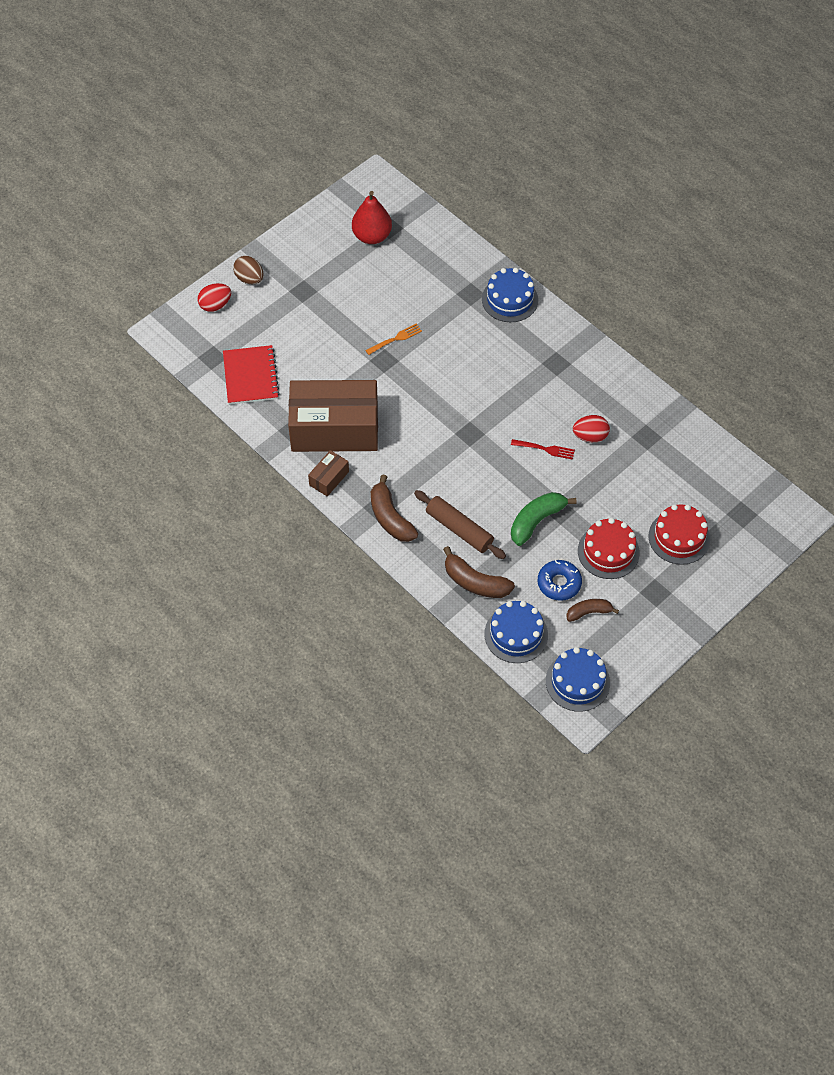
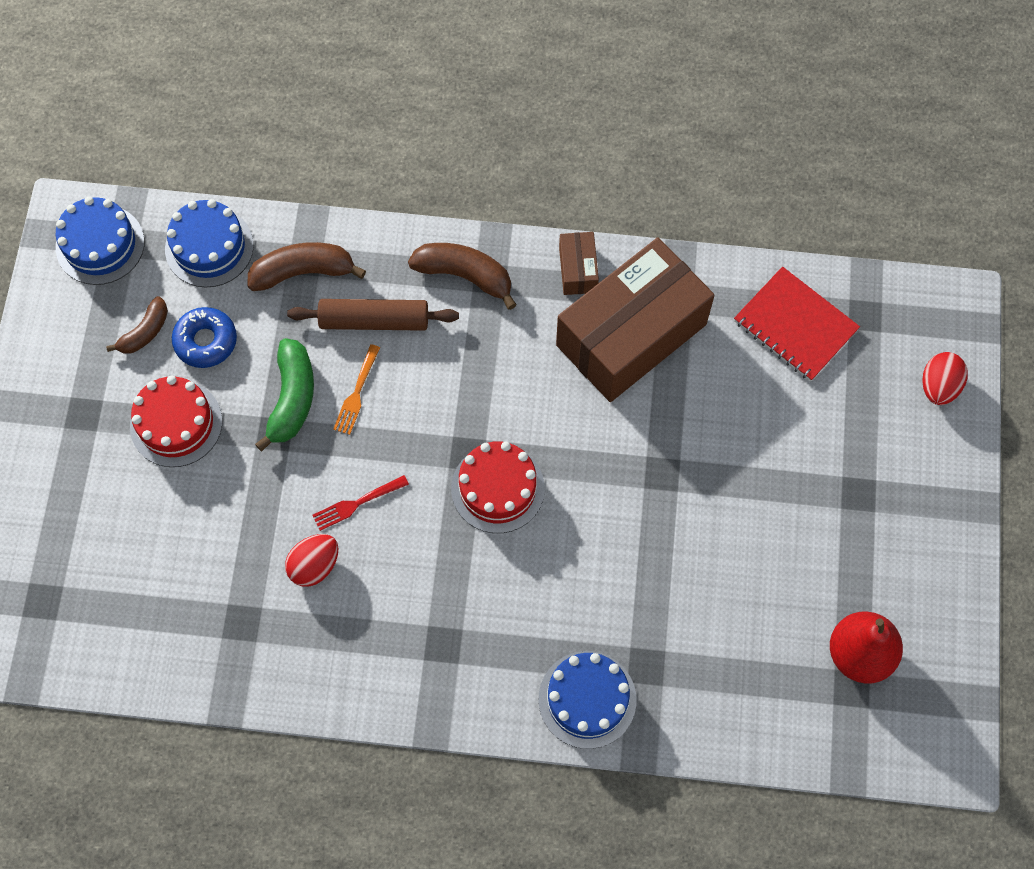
camera: 140 degrees right, 10 degrees up
brown egg [233,256,264,284] -> none
orange fork [365,323,422,355] -> orange fork moved to [333,344,380,435]
red cake [648,504,710,565] -> red cake moved to [451,441,545,533]

